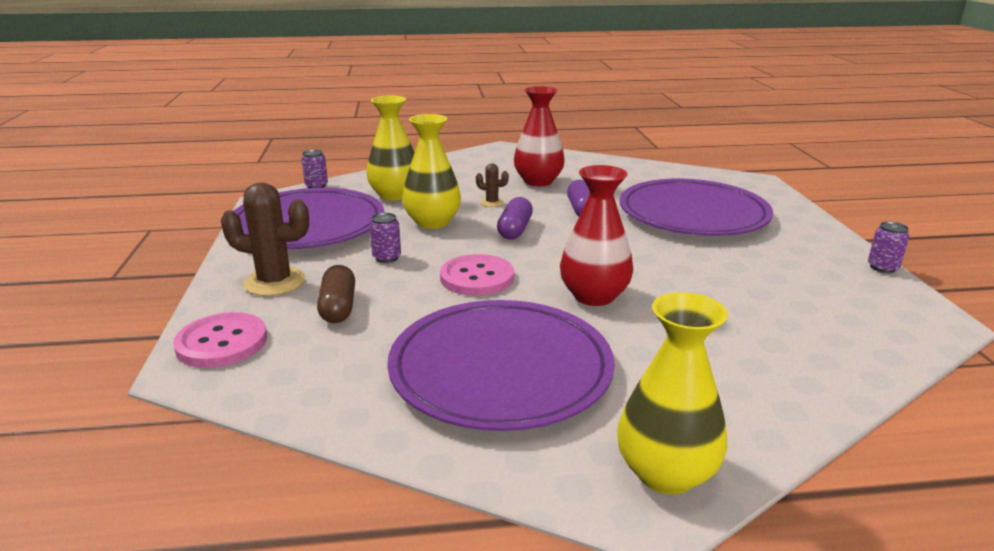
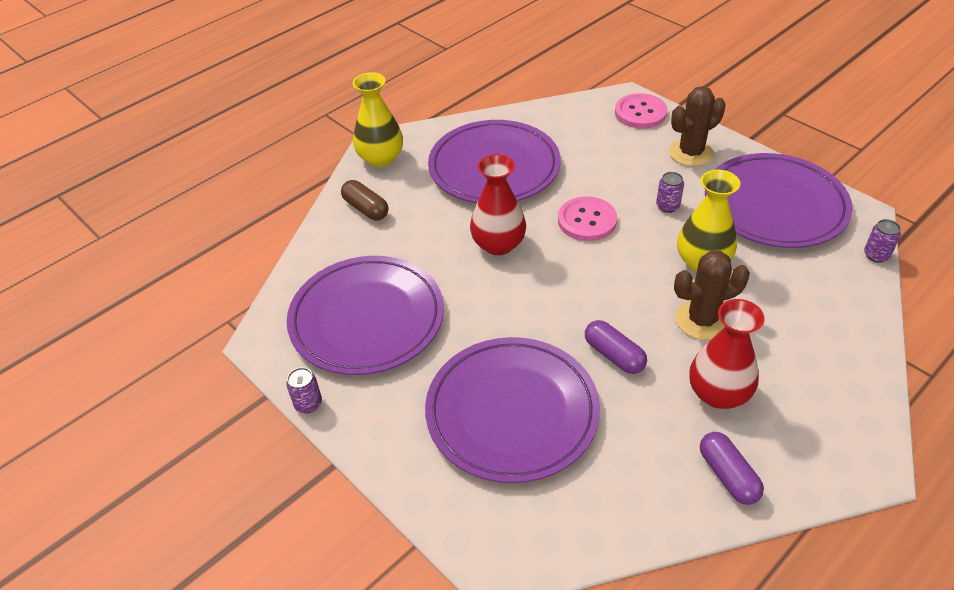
camera: 145 degrees right, 20 degrees up
brown capsule [317,265,355,323] -> brown capsule moved to [341,180,388,220]
yellow vase [366,96,415,201] -> none
brown cactus [476,164,509,207] -> brown cactus [674,250,750,340], size x2.01
purple capsule [497,197,533,240] -> purple capsule moved to [700,432,764,505]
none -> purple plate [287,256,444,375]

